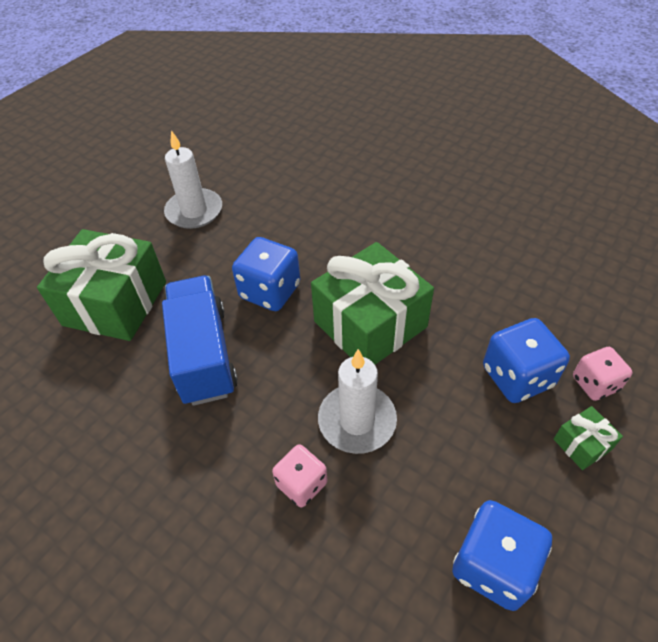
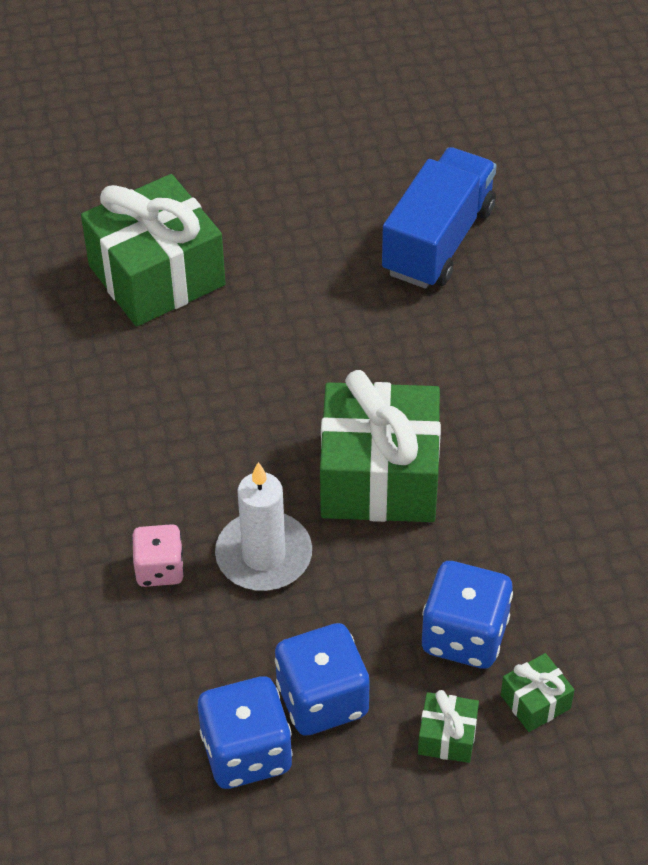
camera: 40 degrees right, 0 degrees up
blue truck [162,276,238,406] -> blue truck moved to [382,147,497,288]
white candle [164,130,222,229] -> none
blue dice [232,237,300,311] -> blue dice moved to [275,623,370,736]
pink dice [573,347,633,401] -> green gift [501,653,574,732]

